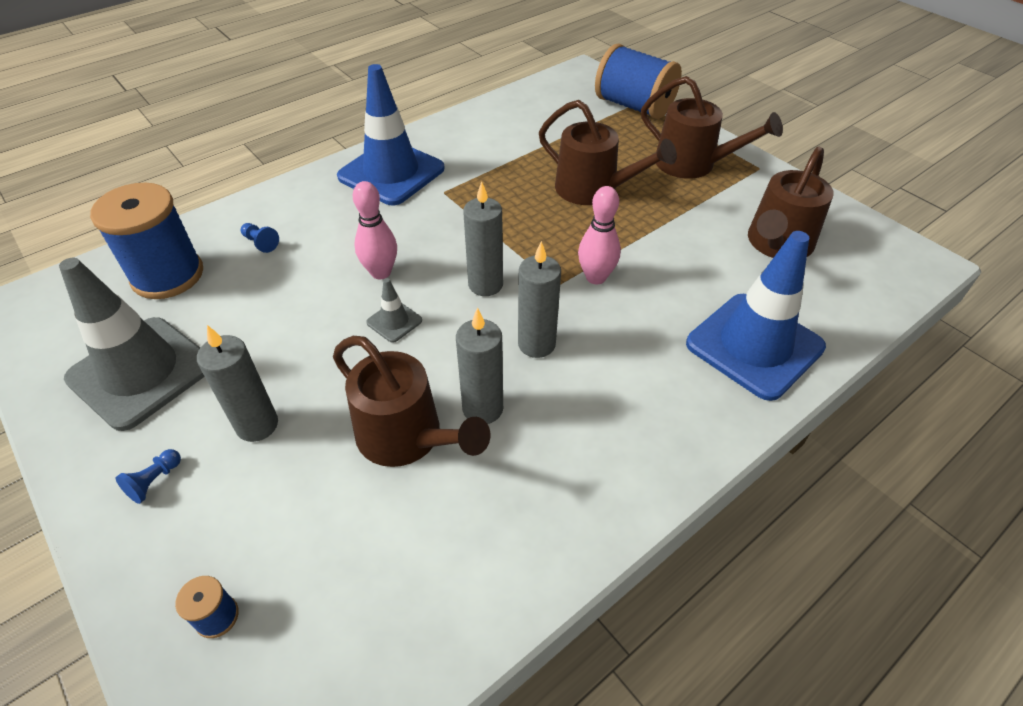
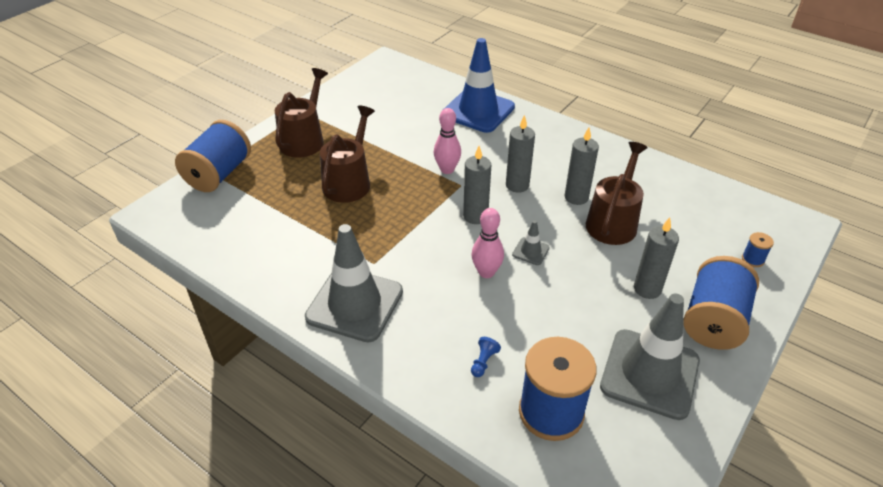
camera: 105 degrees left, 5 degrees down
blue pawn [116,449,181,504] -> blue spool [683,256,759,350]
blue traffic cone [337,64,444,205] -> grey traffic cone [305,224,403,342]
brown watering can [748,147,834,258] -> none

